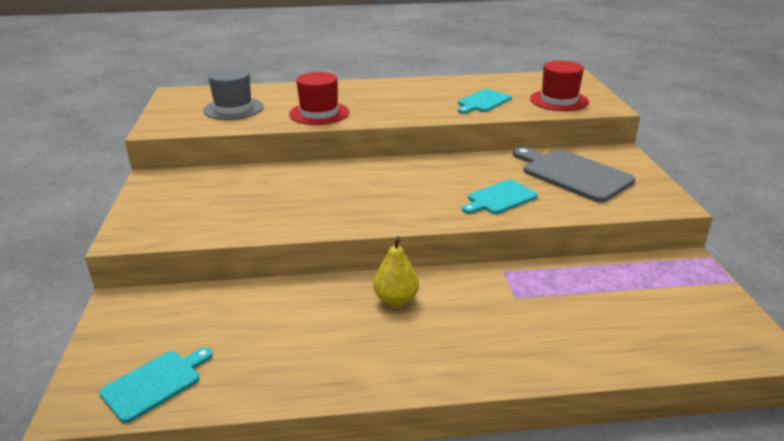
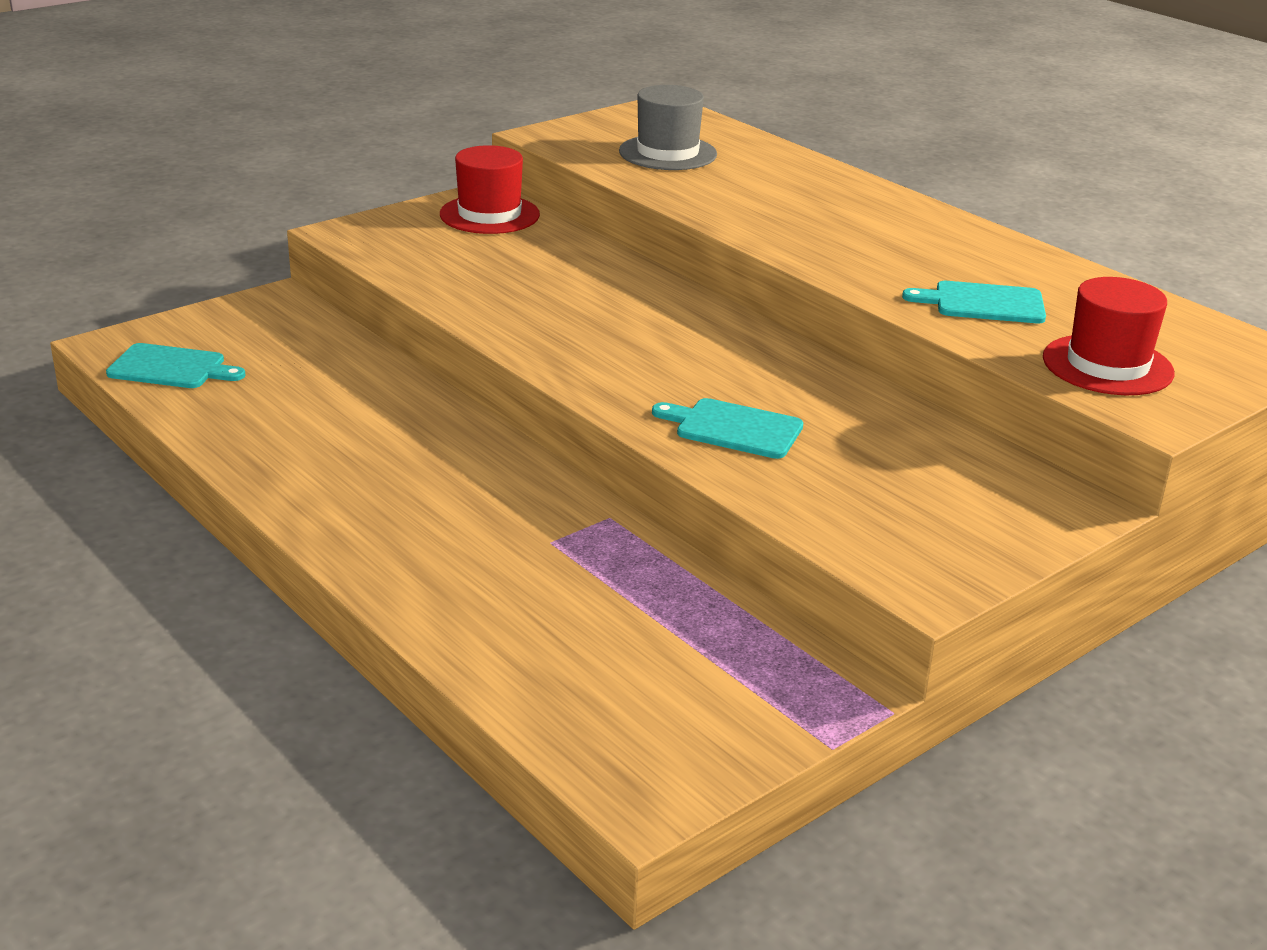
camera: 55 degrees right, 0 degrees up
red hat [289,72,349,125] -> red hat moved to [440,145,540,234]
yellow pear [373,236,419,306] -> none
grey cutting board [513,147,635,202] -> none

